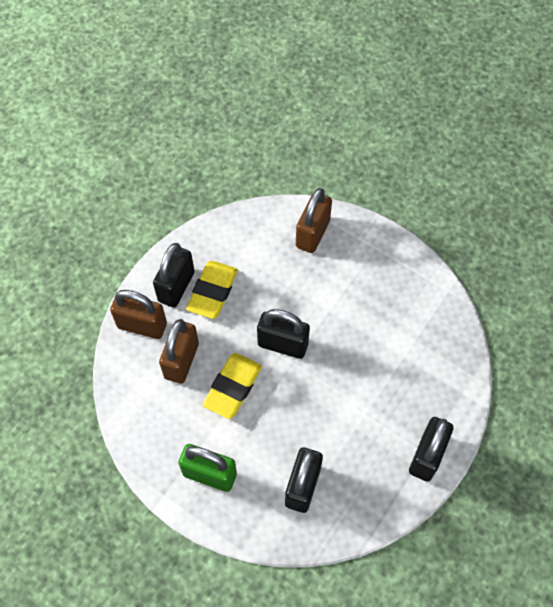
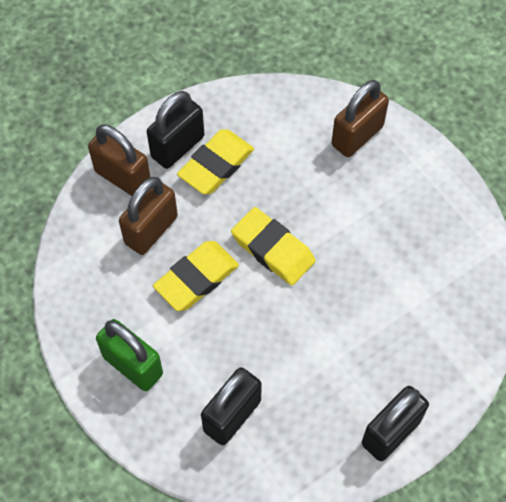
camera: 20 degrees right, 0 degrees up
black padlock [257,309,310,359] -> yellow eraser [231,207,315,285]

